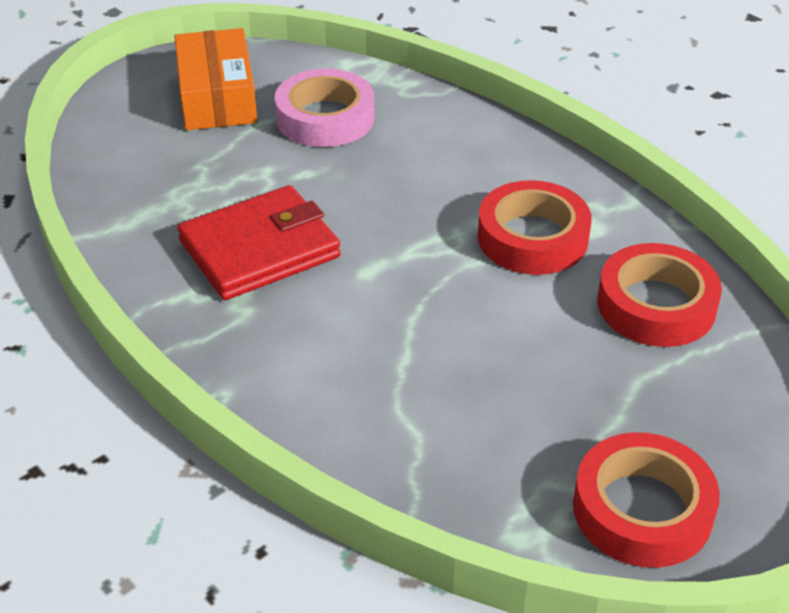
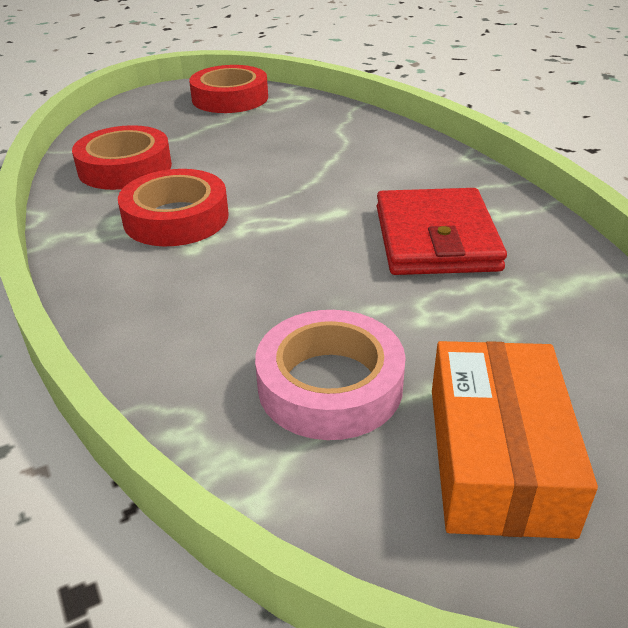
camera: 165 degrees left, 5 degrees down
red wallet [177,185,341,300] -> red wallet turned 75 degrees counterclockwise [377,188,507,275]

